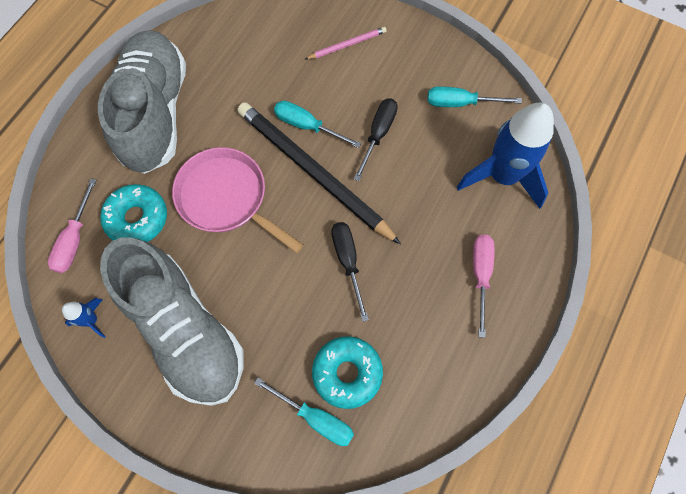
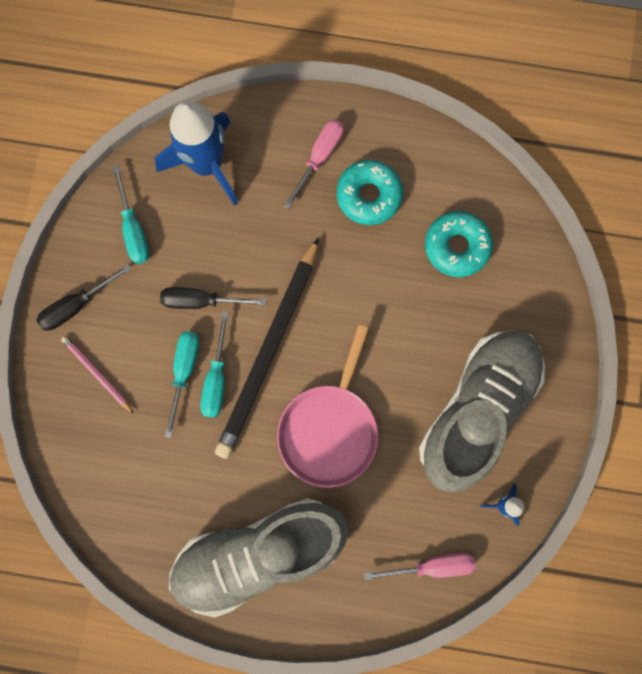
camera: 110 degrees left, 10 degrees up
turquoise donut [100,184,167,242] -> turquoise donut moved to [337,160,403,225]
turquoise screwdriver [254,378,354,446] -> turquoise screwdriver moved to [165,331,199,438]
black screwdriver [331,222,369,322] -> black screwdriver moved to [36,264,131,331]
pink screwdriver [473,234,495,338] -> pink screwdriver turned 135 degrees clockwise [284,120,344,209]

